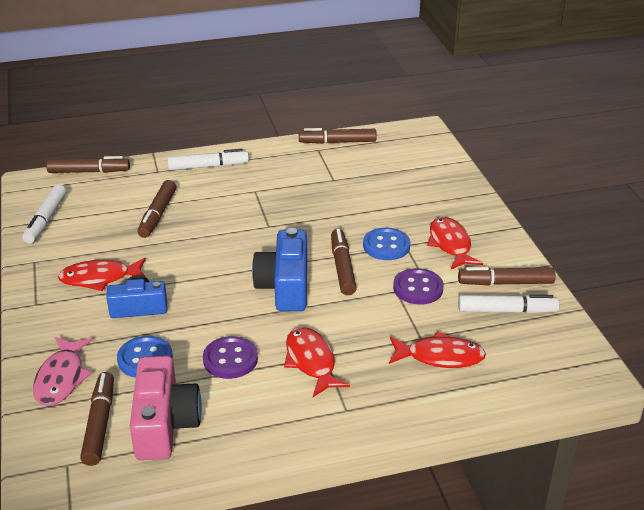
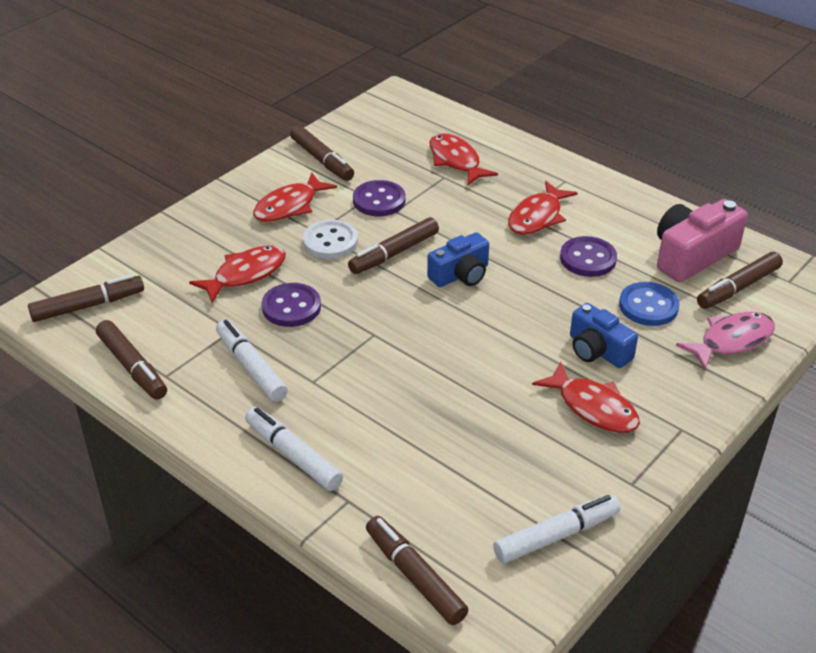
camera: 125 degrees left, 5 degrees up
brown marker [138,180,176,238] -> brown marker moved to [28,274,144,322]
blue camera [252,228,307,311] -> blue camera [427,232,489,287], size x0.66
blue button [363,228,410,260] -> white button [303,220,358,259]
white marker [458,294,559,314] -> white marker moved to [216,320,288,402]
none -> red fish [189,245,286,303]
none -> purple button [262,283,321,327]

